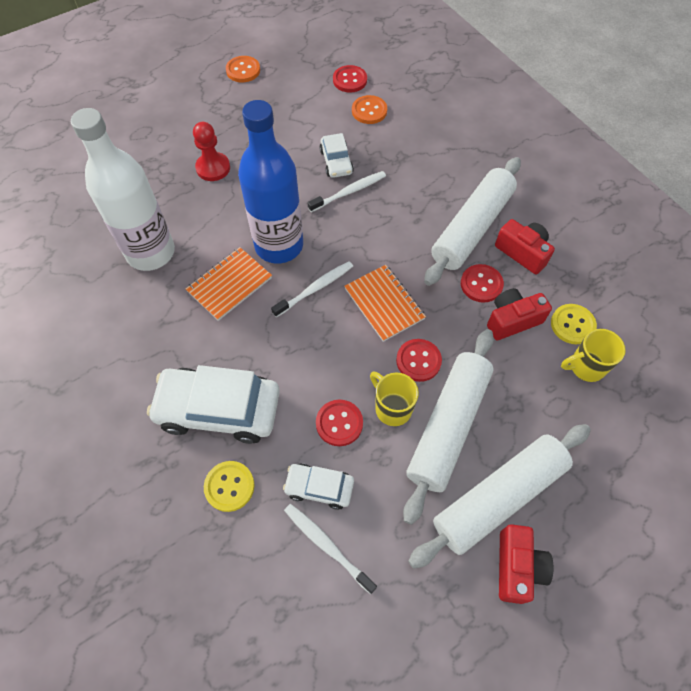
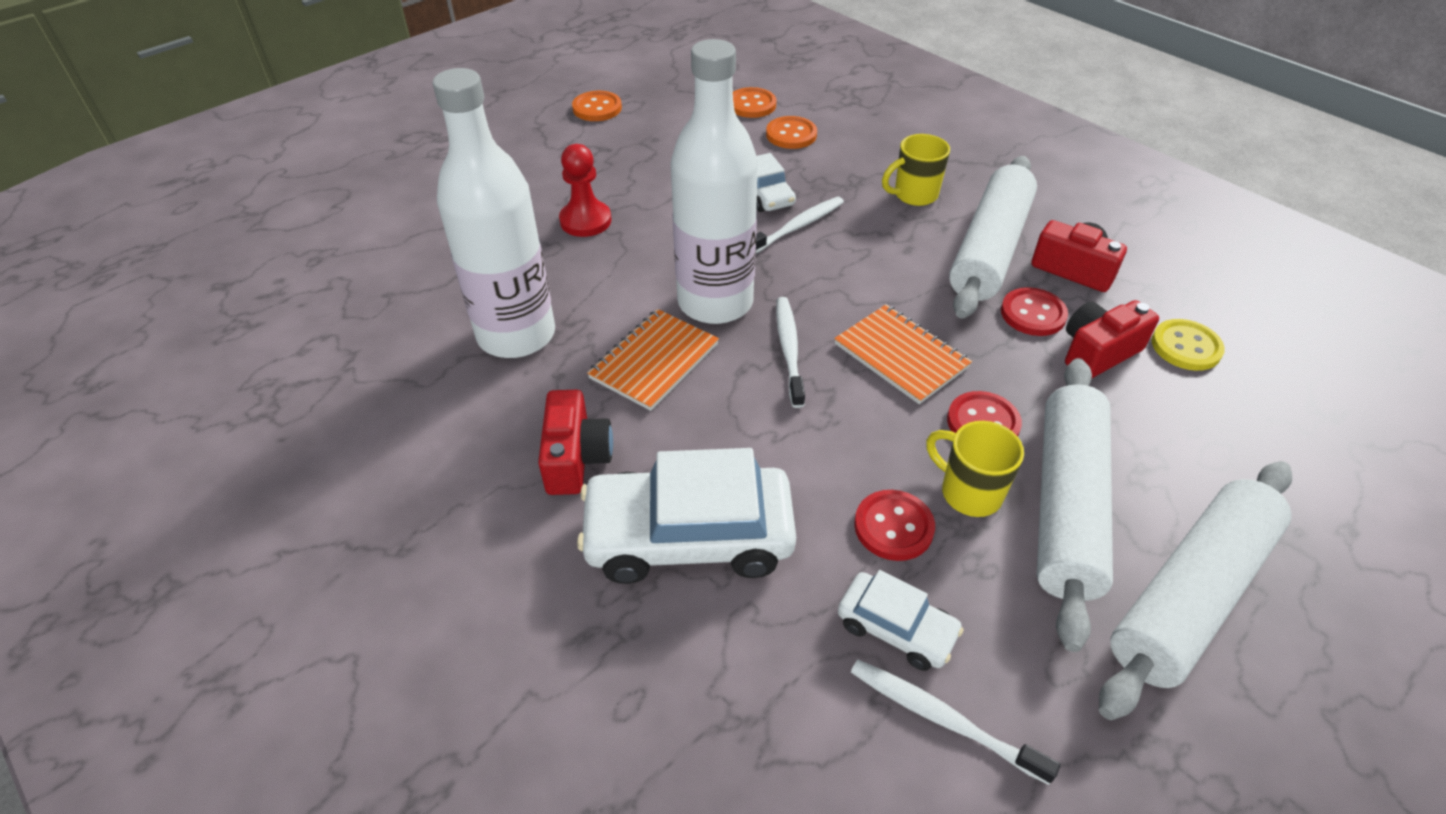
camera: 10 degrees left, 15 degrees down
yellow button [204,461,255,512] -> none
blue bottle [238,100,303,263] -> white bottle [671,39,758,324]
white toothbrush [271,261,353,317] -> white toothbrush turned 45 degrees counterclockwise [776,297,805,408]
white car [283,463,354,510] -> white car turned 150 degrees counterclockwise [838,570,964,671]
red button [333,65,367,92] -> orange button [733,87,777,118]
red camera [499,524,554,604] -> red camera moved to [538,390,613,495]
yellow mug [561,329,626,382] -> yellow mug moved to [882,134,950,206]

